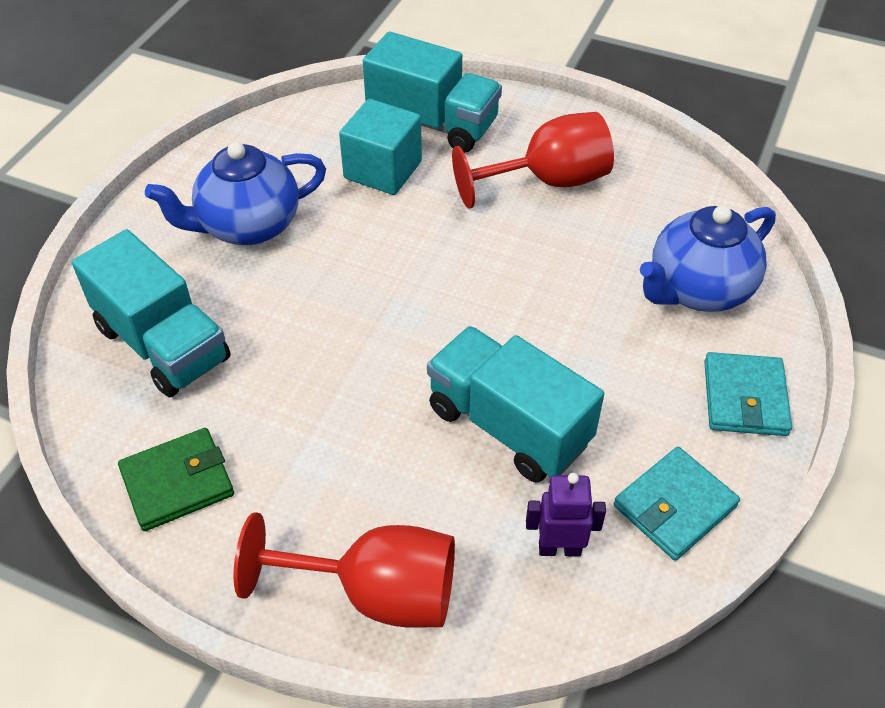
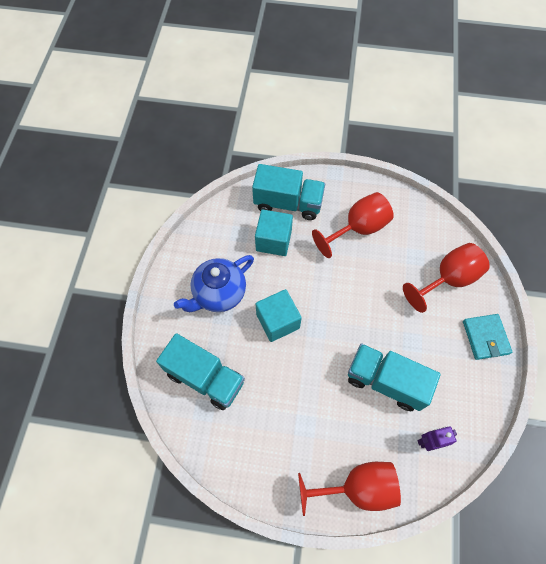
camera: 15 degrees left, 15 degrees up
green wallet [118,428,234,531] -> none
turquoise wallet [614,447,740,560] -> none
blue teapot [640,205,776,312] -> red goblet [403,243,490,313]
none -> turquoise cube [256,289,302,342]

